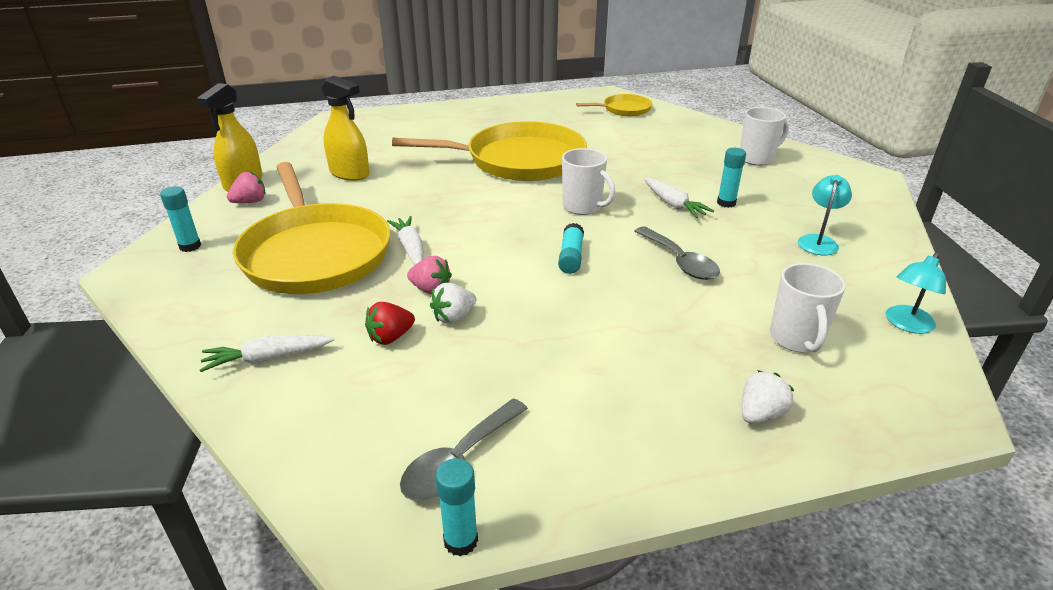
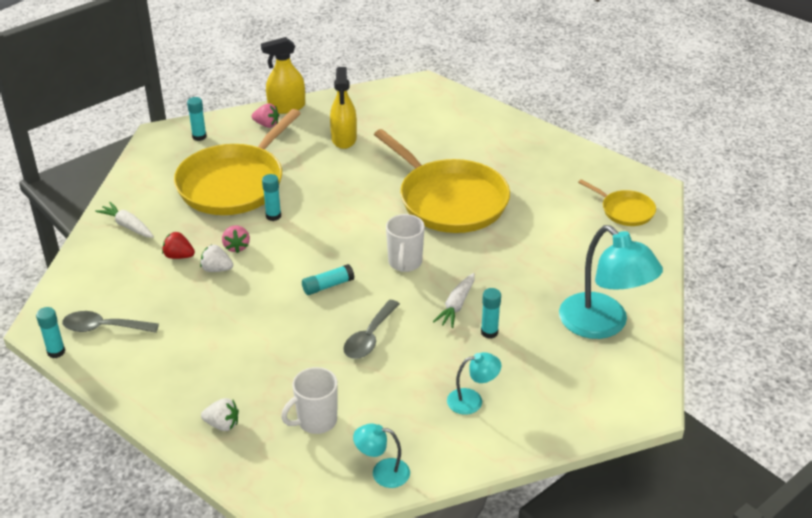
camera: 55 degrees right, 5 degrees up
white carrot [387,216,424,265] -> turquoise glue stick [262,174,281,221]
white mug [740,107,789,166] -> turquoise lamp [559,225,663,339]

